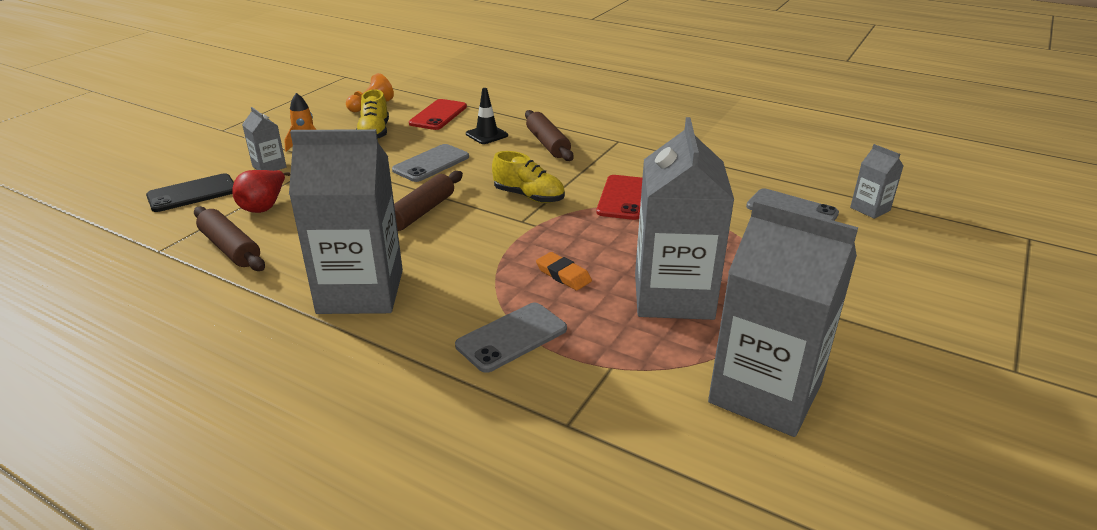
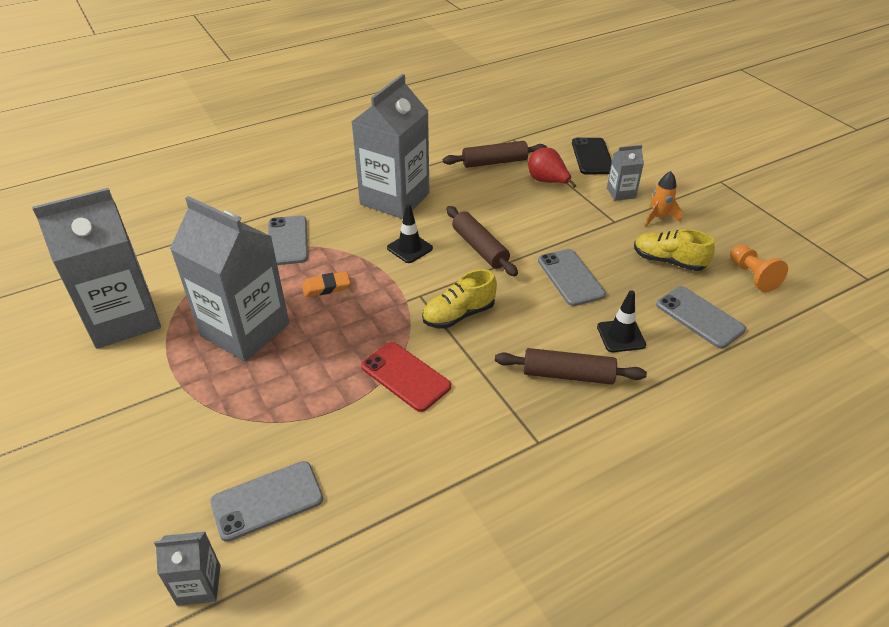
camera: 120 degrees right, 10 degrees up
red phone [409,99,467,130] -> grey phone [656,286,746,348]
none -> black traffic cone [387,204,433,263]

